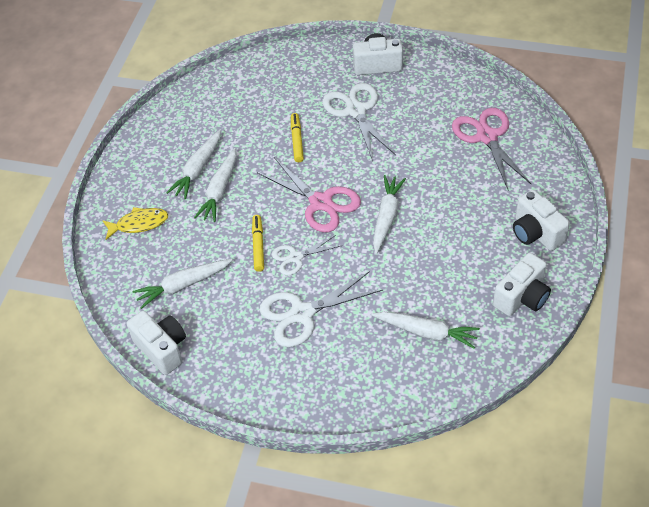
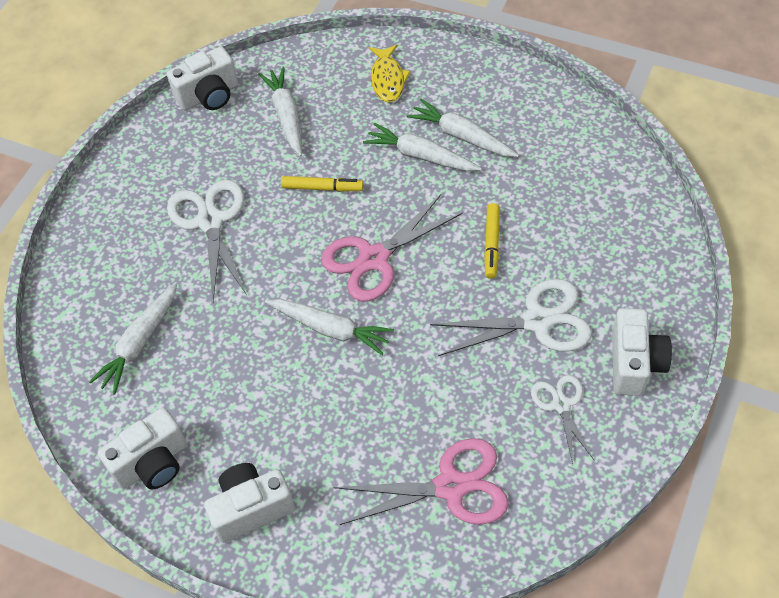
camera: 100 degrees right, 5 degrees up
white scissors [272,235,342,275] -> white scissors moved to [531,375,595,464]
yellow marker [291,113,304,162] -> yellow marker turned 90 degrees clockwise [484,203,500,279]
white camera [493,253,551,316] -> white camera turned 90 degrees counterclockwise [98,408,187,489]

